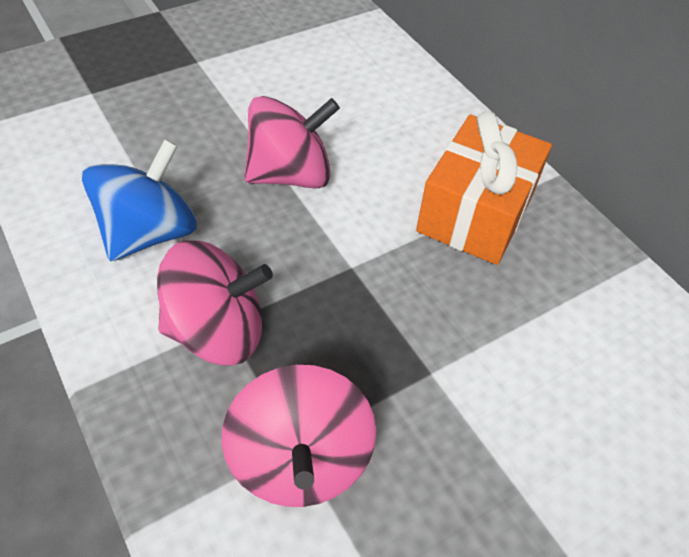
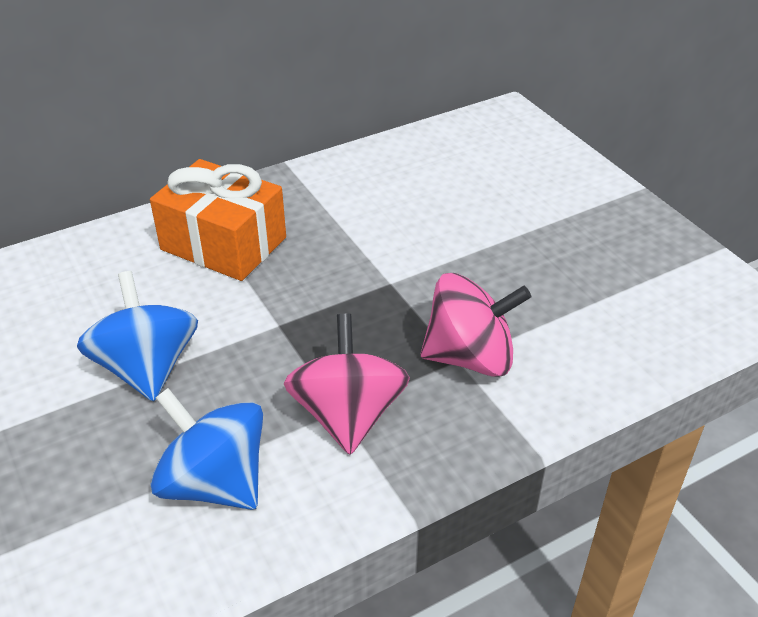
camera: 85 degrees left, 10 degrees down
pink spinning top [244,96,340,188] -> blue spinning top [77,271,198,401]

